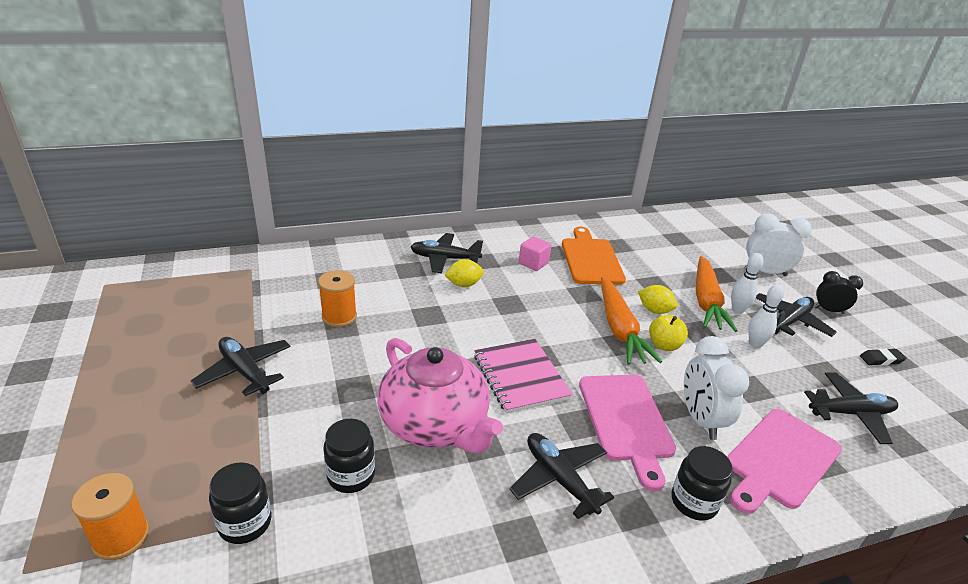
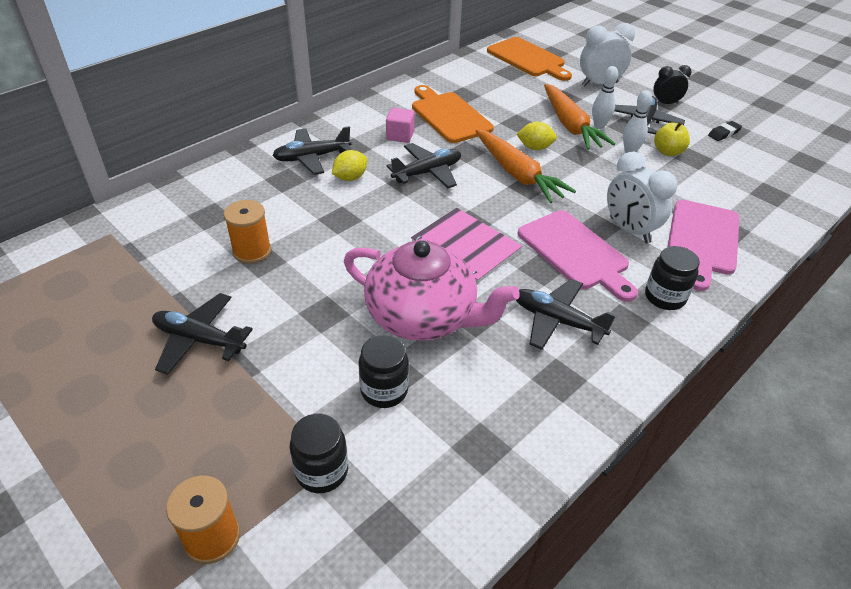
camera: 25 degrees left, 10 degrees up
yellow apple [649,315,688,351] -> yellow apple moved to [654,122,690,156]
black plane [804,372,898,444] -> black plane moved to [386,143,461,188]
none -> orange cutting board [487,37,572,81]

